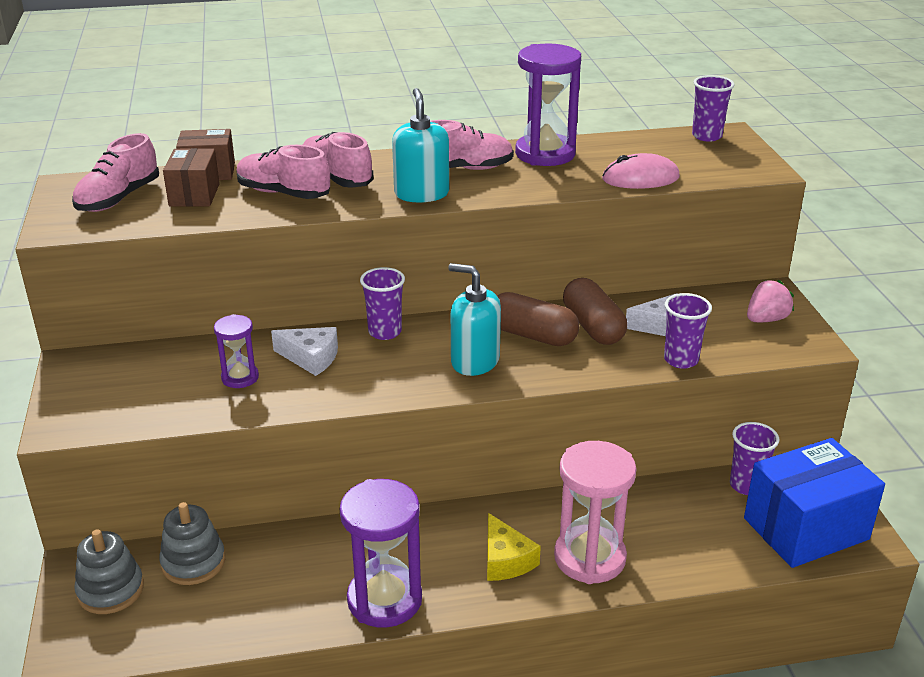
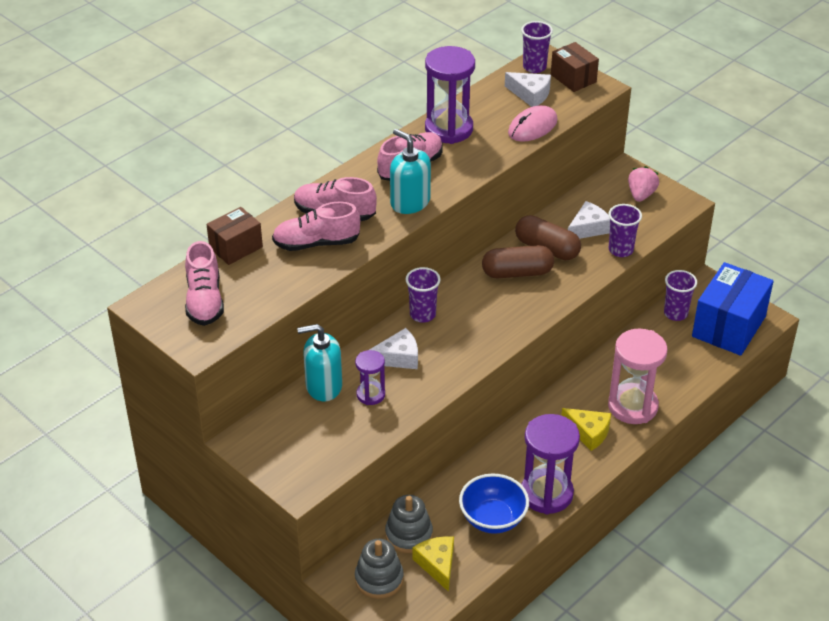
camera: 35 degrees left, 10 degrees up
brown box [163,148,220,207] -> brown box moved to [551,42,599,92]
turquoise soap dispenser [448,263,501,376] -> turquoise soap dispenser moved to [297,324,342,401]
none -> yellow cheese [413,536,454,592]
none -> blue bowl [459,474,529,534]
none -> white cheese [505,72,551,107]

